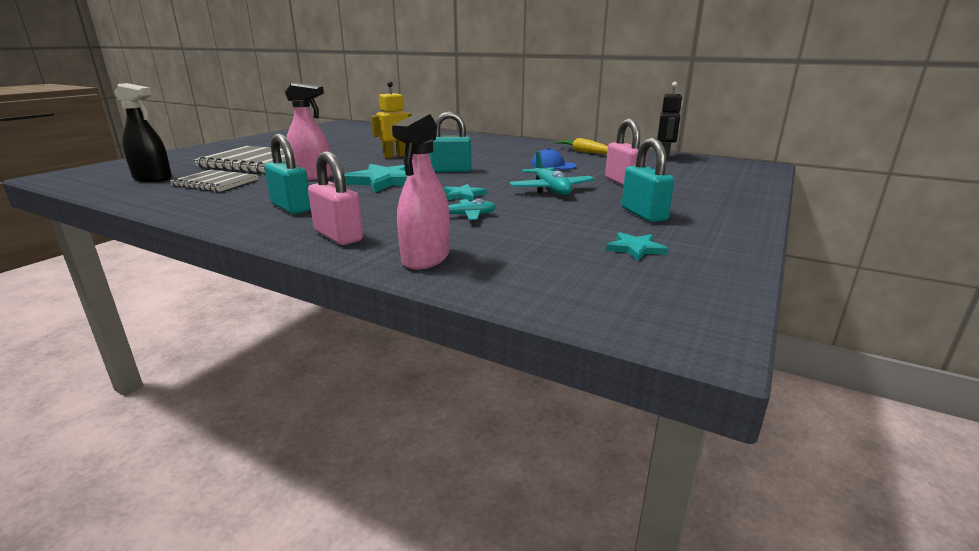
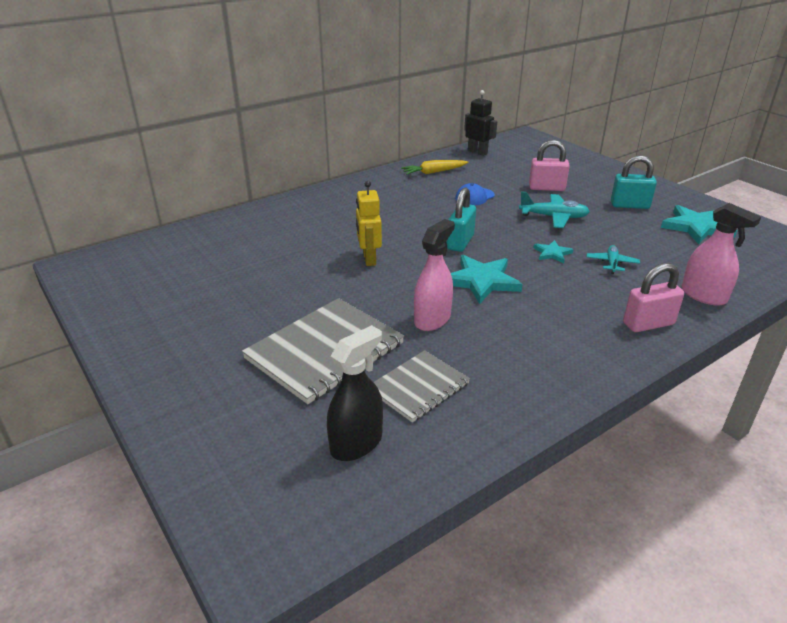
camera: 65 degrees left, 10 degrees up
turquoise padlock [264,134,311,214] -> none
turquoise star [606,232,669,261] -> turquoise star [661,205,737,244], size x1.88

